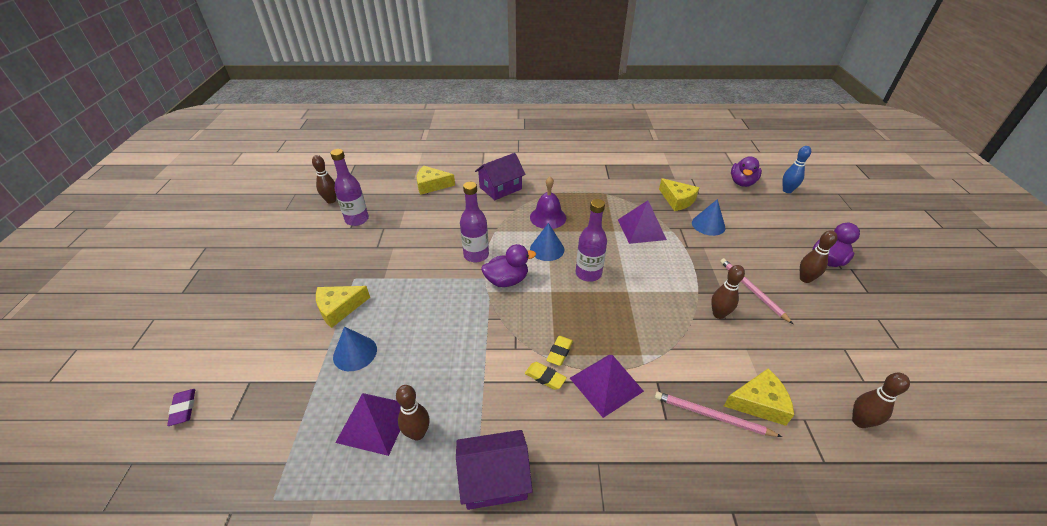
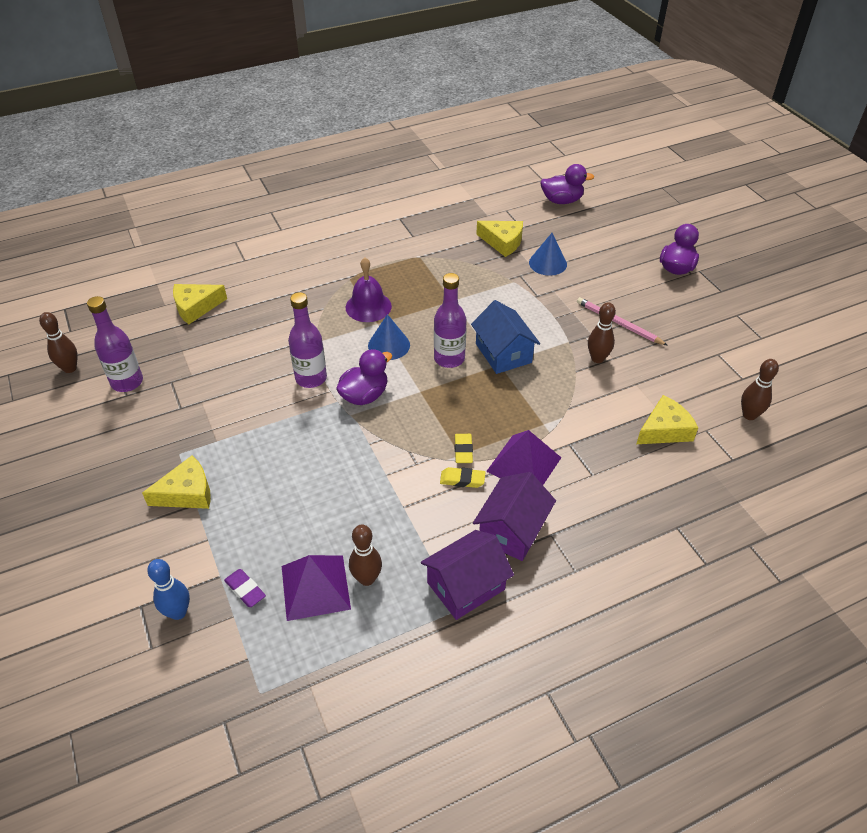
camera: 25 degrees left, 5 degrees up
purple eraser [167,389,195,426] -> purple eraser moved to [224,569,266,607]
yellow cheese [316,286,370,328] -> yellow cheese turned 150 degrees counterclockwise [142,455,211,509]
blue cone [333,327,377,371] -> none
purple house [475,153,526,200] -> purple house moved to [473,472,556,561]
purple pyramid [618,200,667,244] -> none
pink pencil [655,392,782,437] -> none
purple duck [731,156,762,187] -> purple duck turned 90 degrees counterclockwise [540,164,594,204]
blue bowling pin [782,146,811,193] -> blue bowling pin moved to [147,559,190,620]
brown bowling pin [800,230,837,283] -> none
none -> blue house [471,300,540,374]

